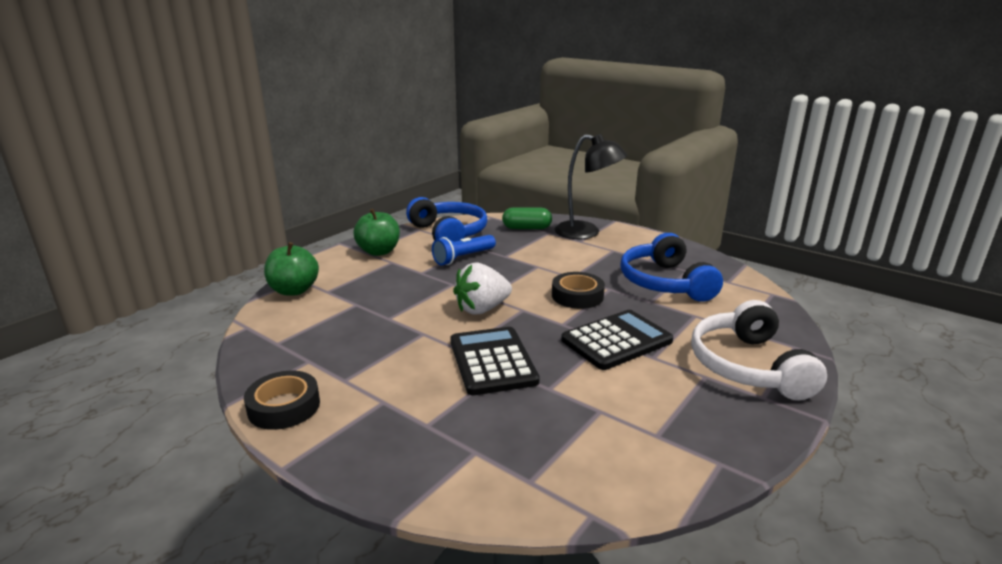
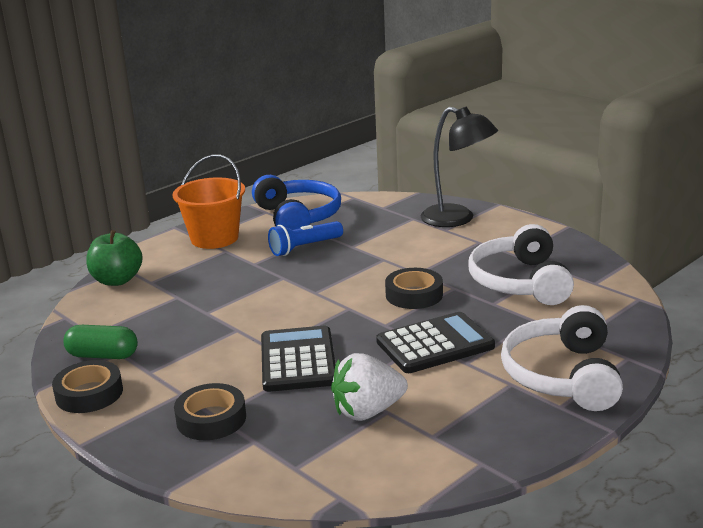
camera: 10 degrees right, 0 degrees up
green apple [354,209,400,256] -> orange bucket [173,154,245,249]
white strawberry [453,263,512,315] -> white strawberry moved to [331,353,408,421]
green capsule [502,207,552,229] -> green capsule moved to [63,325,138,359]
blue headphones [621,233,723,302] -> white headphones [468,224,574,305]
none -> black tape [174,383,246,440]

